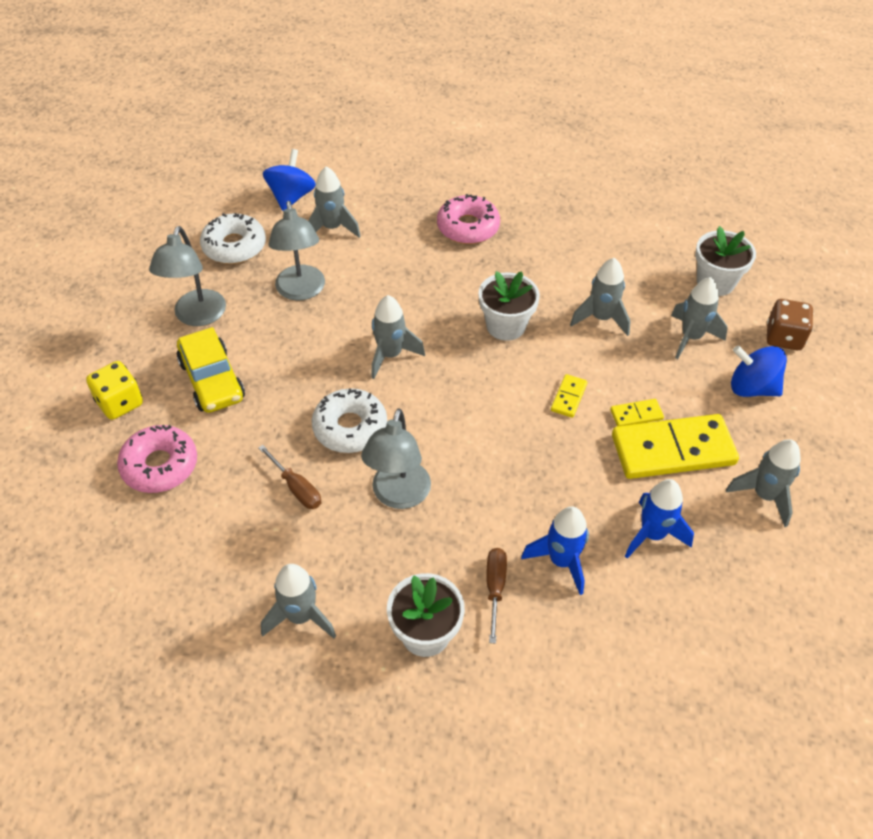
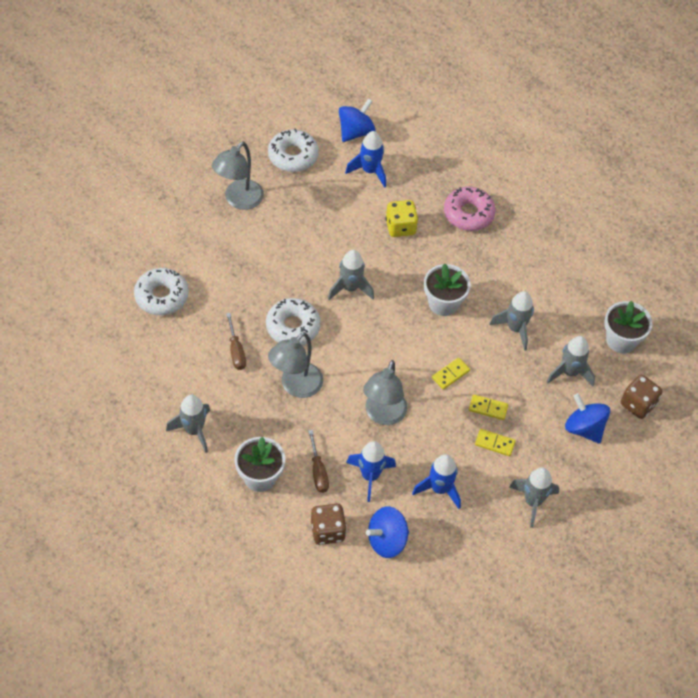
camera: 25 degrees right, 5 degrees up
yellow dice [86,361,143,420] -> yellow dice moved to [386,200,418,237]
pink donut [117,425,197,493] -> white donut [134,268,189,315]
yellow car [177,327,245,413] -> none
grey lamp [269,201,325,300] -> grey lamp moved to [363,360,407,425]
grey rocket [308,166,361,238] -> blue rocket [345,131,386,188]
brown screwdriver [486,548,507,644] -> brown screwdriver turned 135 degrees clockwise [308,430,329,493]
yellow domino [612,414,739,479] -> yellow domino [475,429,516,456], size x0.44
none -> brown dice [311,504,347,545]
none -> blue spinning top [366,506,409,558]

